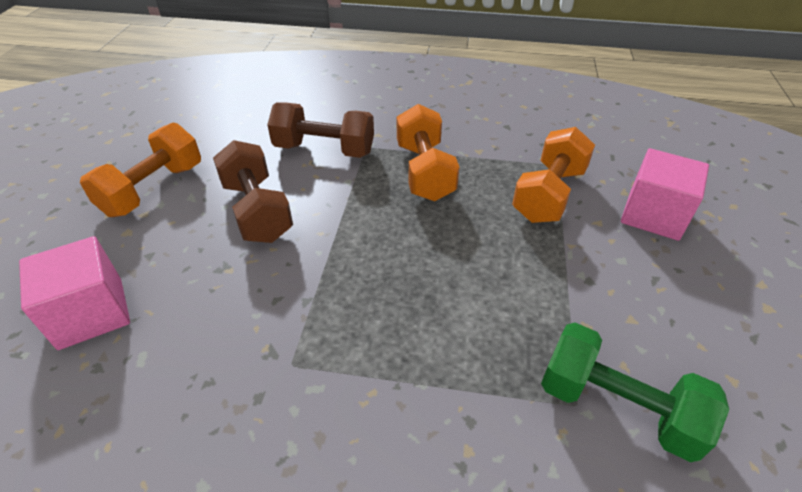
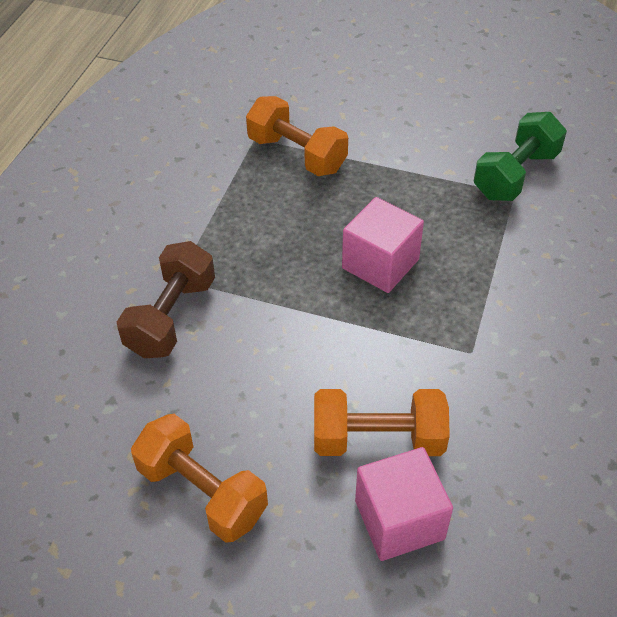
camera: 80 degrees left, 5 degrees up
brown dumbbell [213,140,293,243] -> none
orange dumbbell [397,104,459,201] -> orange dumbbell moved to [314,389,450,456]
pink cube [621,148,709,241] -> pink cube moved to [342,197,424,293]

